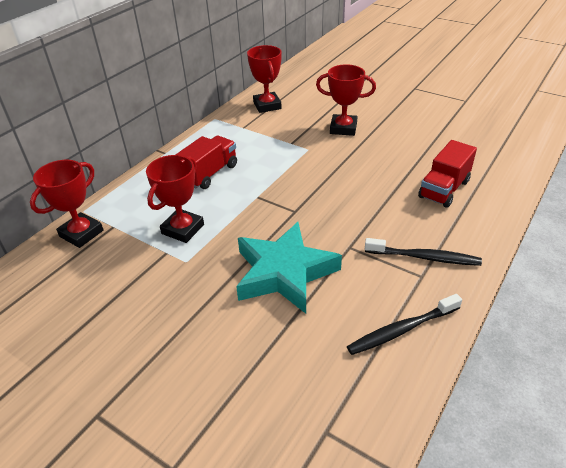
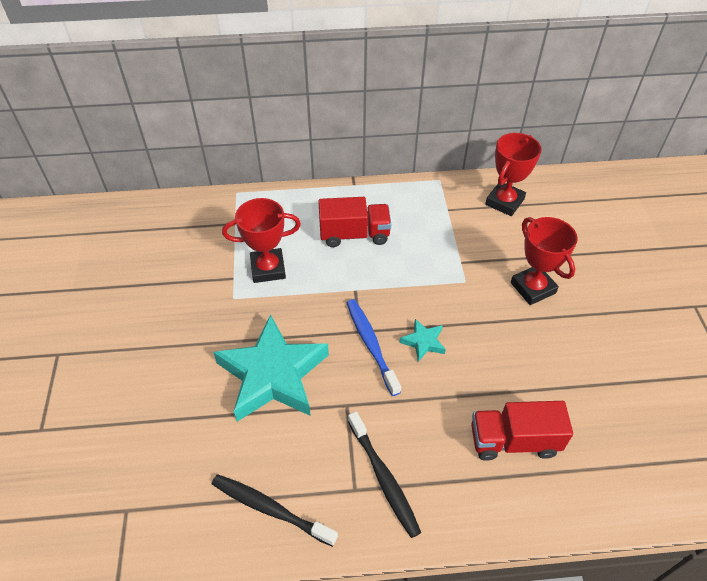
camera: 50 degrees right, 10 degrees up
red trophy [30,160,104,248] -> none
none -> blue toothbrush [346,299,401,396]
none -> turquoise star [399,319,446,362]

